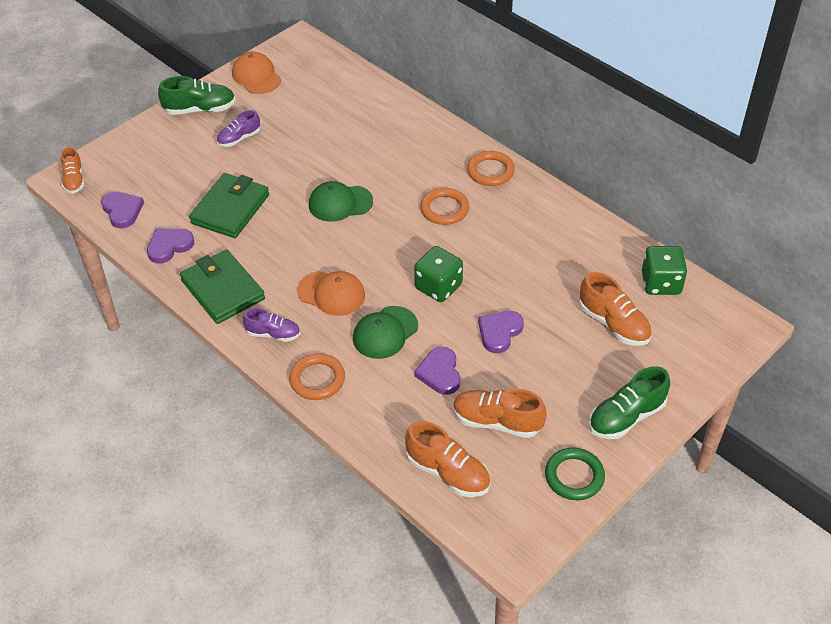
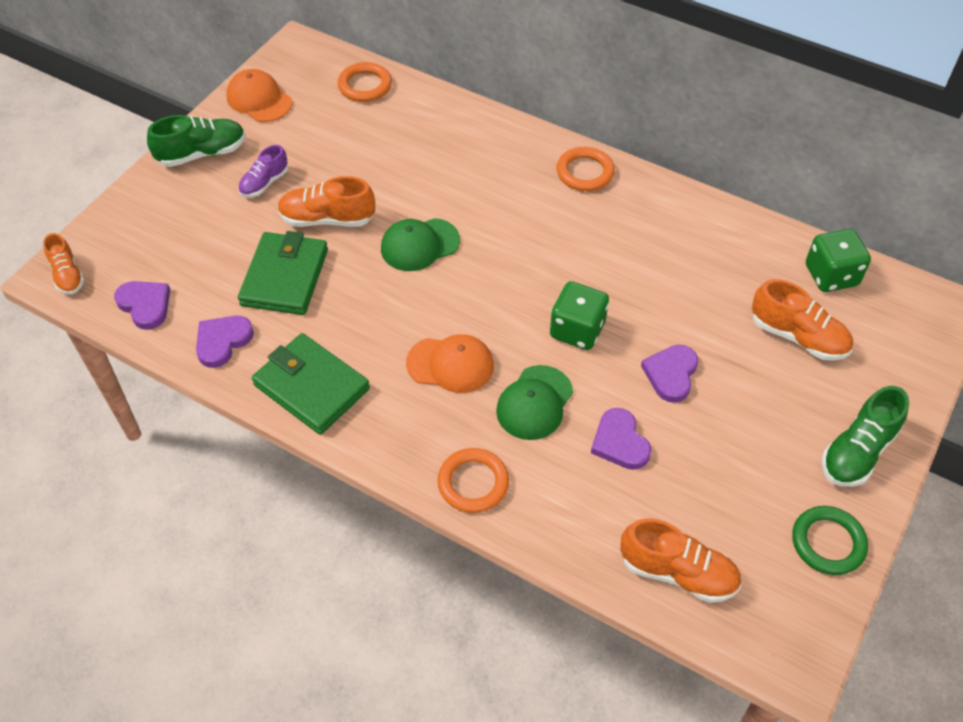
camera: 15 degrees left, 5 degrees up
purple shoe [243,308,300,342] -> none
orange ring [420,188,469,225] -> orange ring moved to [338,62,392,102]
orange shoe [453,389,546,438] -> orange shoe moved to [277,176,375,227]

